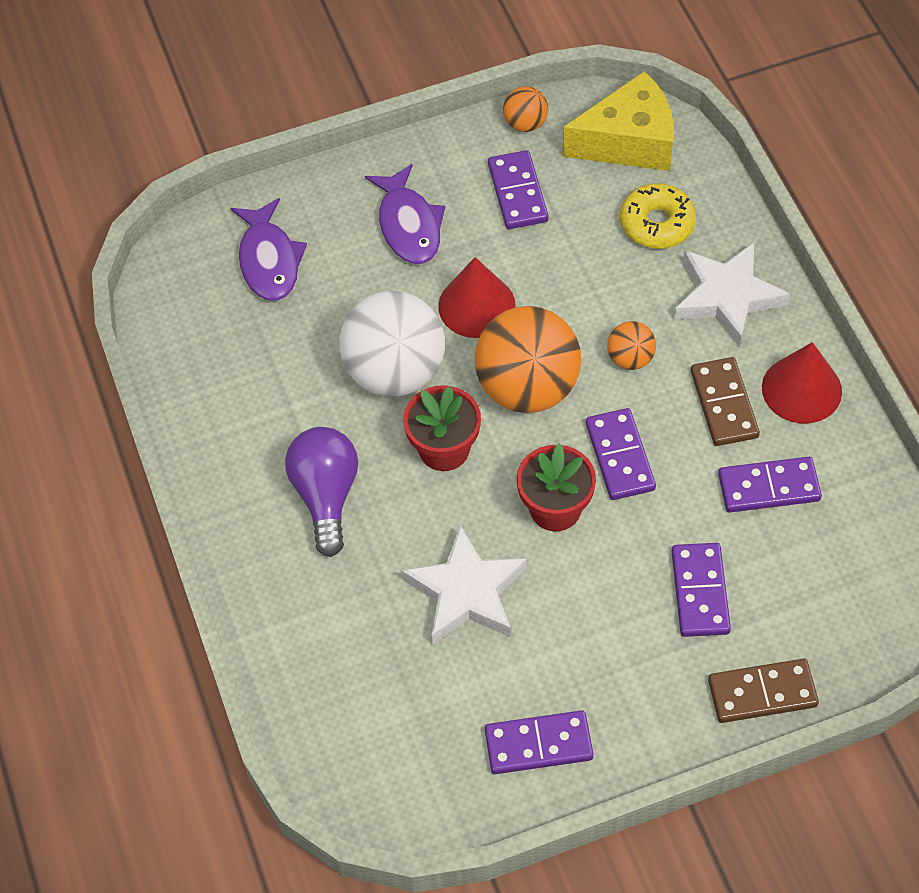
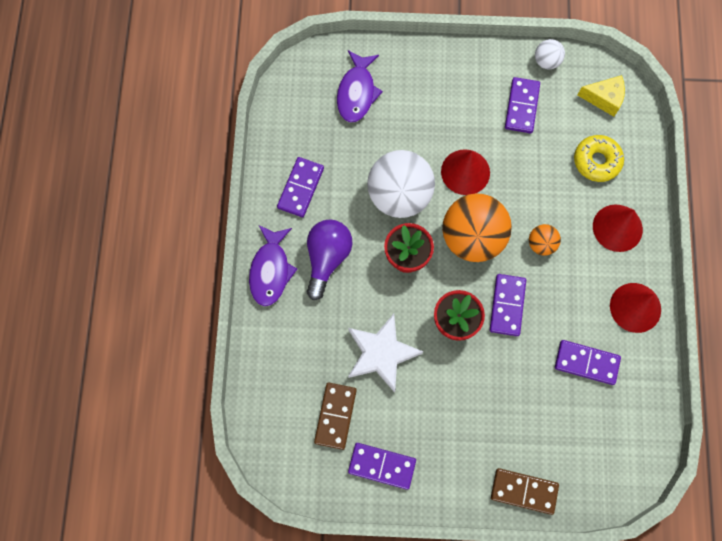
camera: 20 degrees right, 15 degrees up
purple fish [365,164,445,264] -> purple fish moved to [249,225,297,306]
orange ball [503,86,548,132] -> white ball [535,39,565,69]
yellow cheese [563,71,674,171] -> yellow cheese [578,75,625,117], size x0.60
purple domino [671,543,731,637] -> purple domino moved to [277,157,324,217]
white star [674,242,790,347] -> red cone [593,205,643,252]
brown domino [691,357,760,446] -> brown domino moved to [314,383,357,450]

